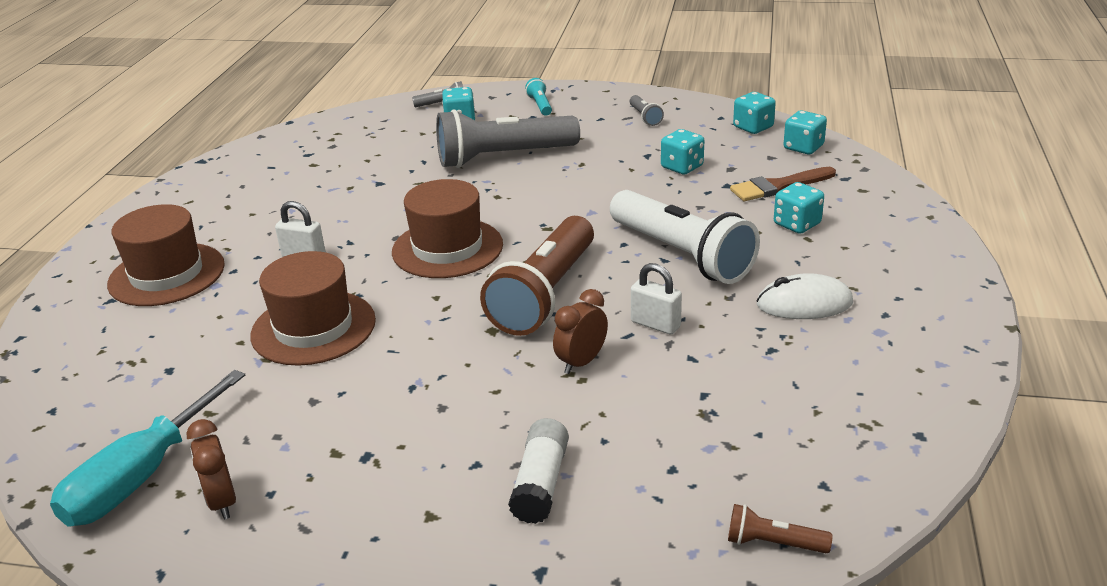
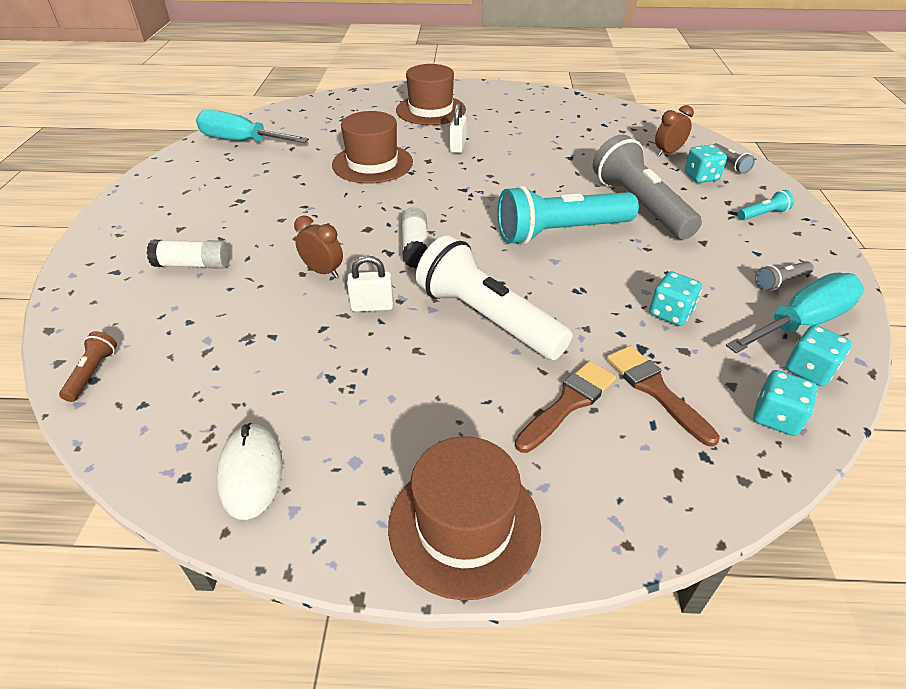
camera: 80 degrees right, 10 degrees up
brown clock [186,419,236,520] -> brown clock moved to [655,105,694,156]
brown hat [392,179,503,278] -> brown hat moved to [388,436,541,600]
brown flashlight [480,216,594,336] -> white glue stick [401,207,428,268]
white flashlight [610,190,760,284] -> white flashlight turned 90 degrees clockwise [416,235,573,360]
white padlock [631,263,682,334] -> white padlock turned 60 degrees clockwise [347,255,393,312]
white mouse [757,273,853,319] -> white mouse moved to [217,423,283,520]
turquoise dice [774,182,824,234] -> brown brush [515,361,616,453]
none -> turquoise flashlight [497,185,639,245]
none -> turquoise screwdriver [726,273,864,353]

